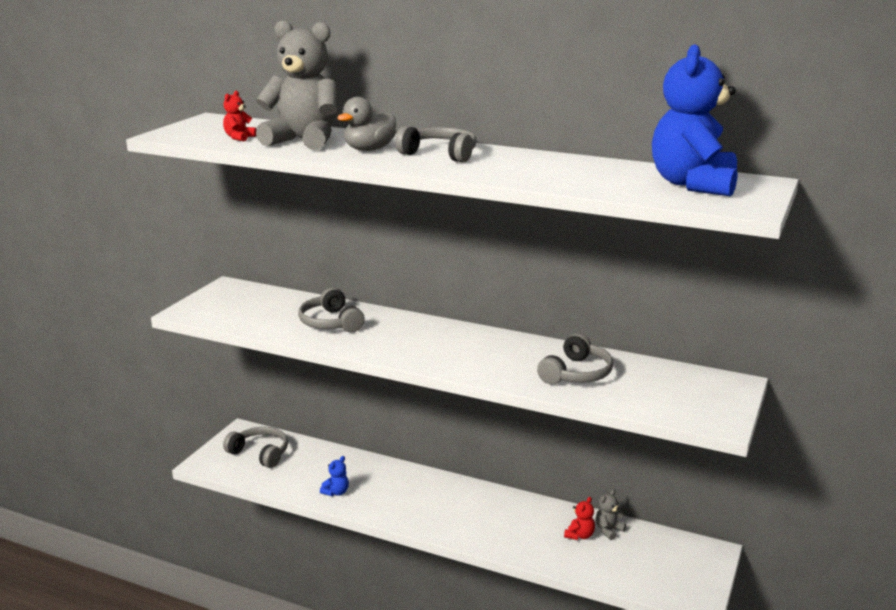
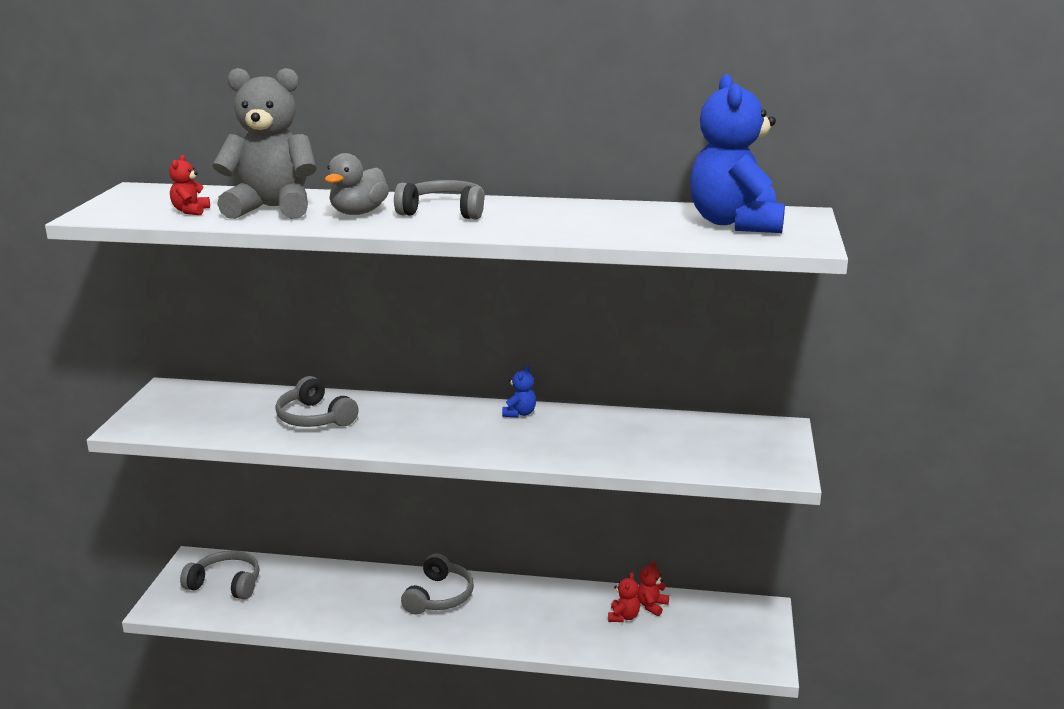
camera: 15 degrees left, 0 degrees up
blue teddy bear [320,456,349,496] -> blue teddy bear moved to [502,365,536,418]
grey headphones [537,333,613,385] -> grey headphones moved to [401,553,474,614]
grey teddy bear [596,489,626,540] -> red teddy bear [637,560,669,616]

